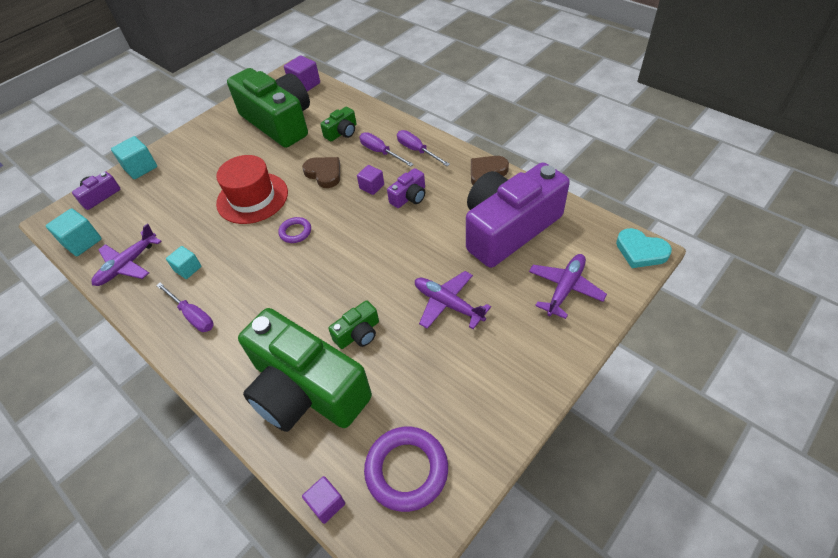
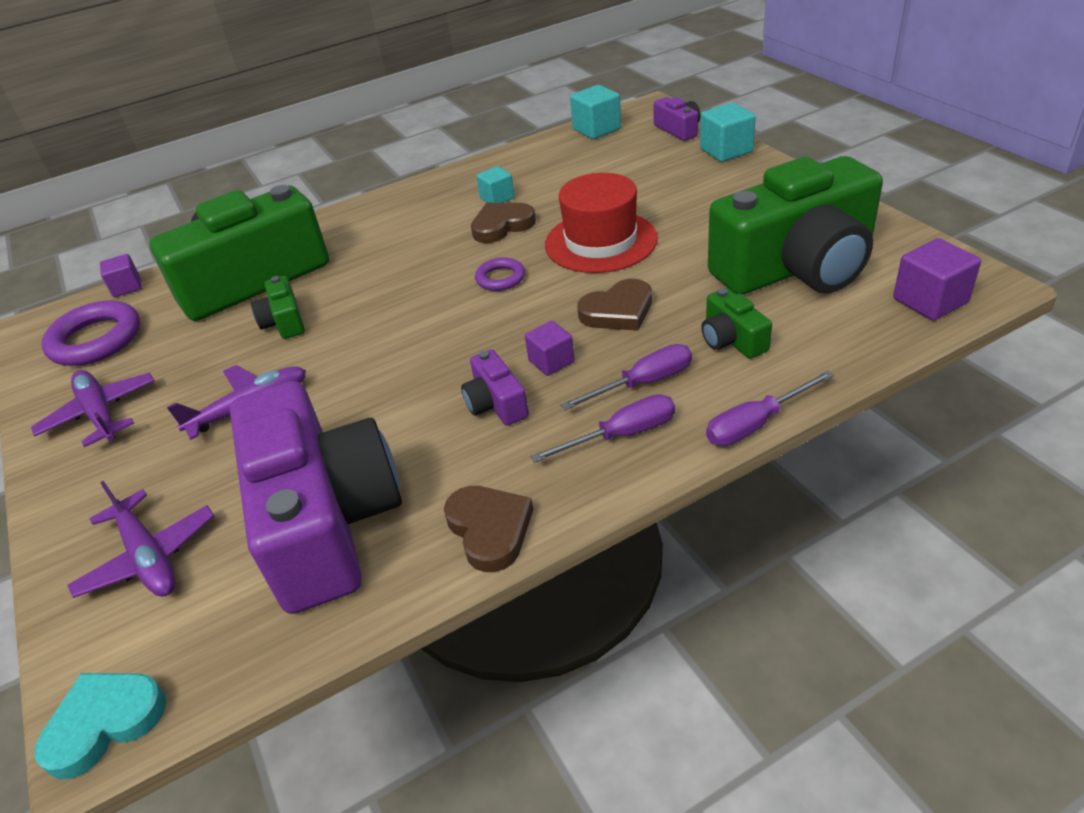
camera: 110 degrees right, 10 degrees down
purple plane [91,223,162,286] -> purple plane moved to [31,370,155,447]
purple screwdriver [156,282,214,332] -> purple screwdriver moved to [706,370,834,446]
none -> brown heart [471,203,536,243]

